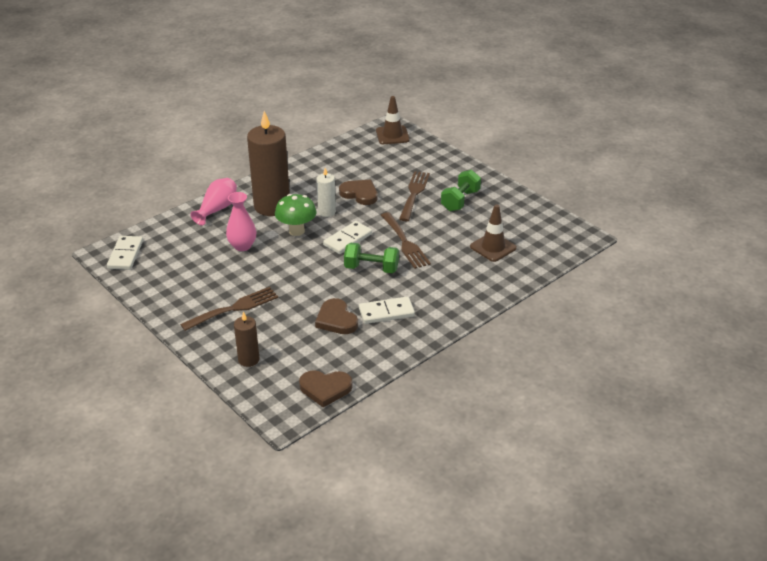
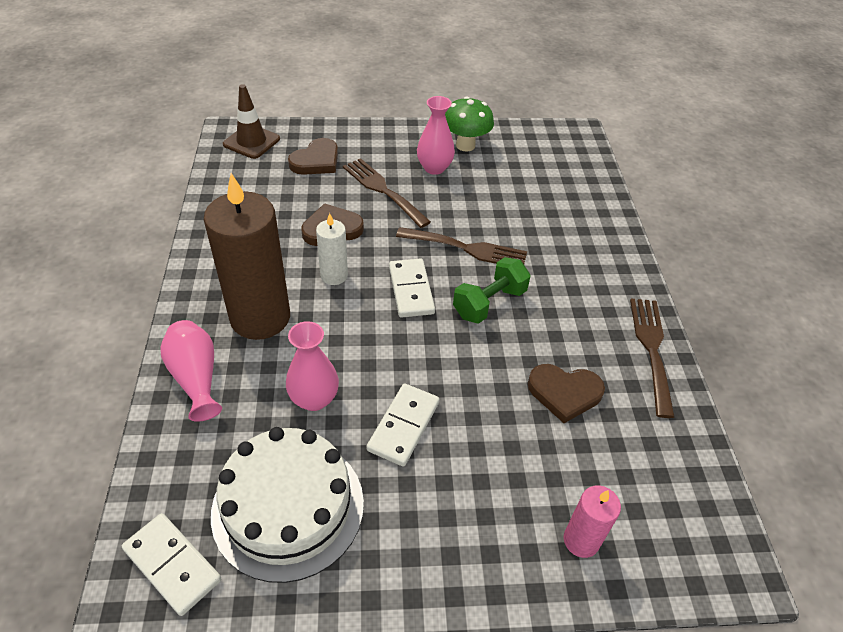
camera: 55 degrees left, 10 degrees up
brown fork [180,287,279,331] -> brown fork moved to [630,299,675,418]
brown candle [234,311,260,367] -> pink candle [564,485,621,558]
green mushroom [275,194,317,236] -> green mushroom moved to [445,96,494,152]
brown heart [299,370,352,407] -> brown heart moved to [288,138,338,175]
white domino [359,297,415,324] -> white domino moved to [366,383,439,467]
green dumbbell [441,170,481,212] -> pink vase [417,96,455,175]
brown traffic cone [470,204,517,262] -> none
none -> white cake [211,427,364,583]

